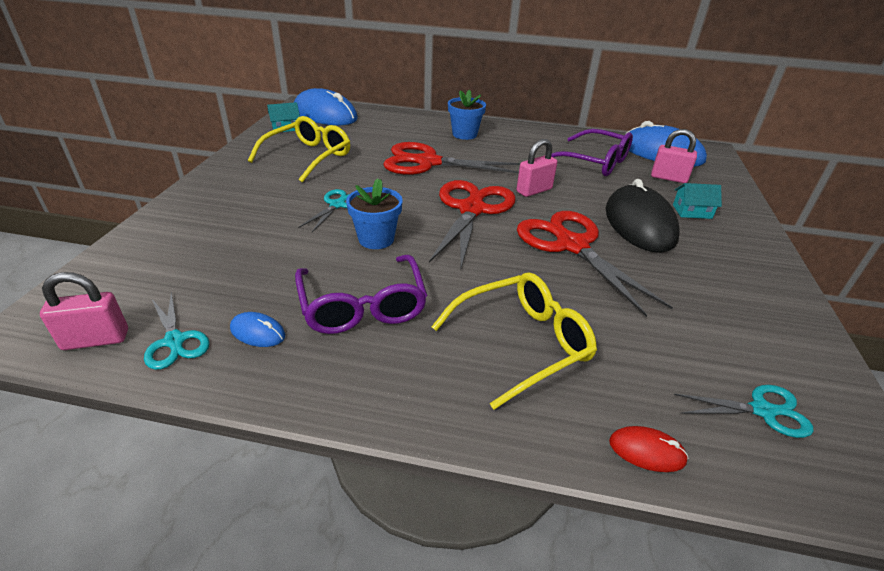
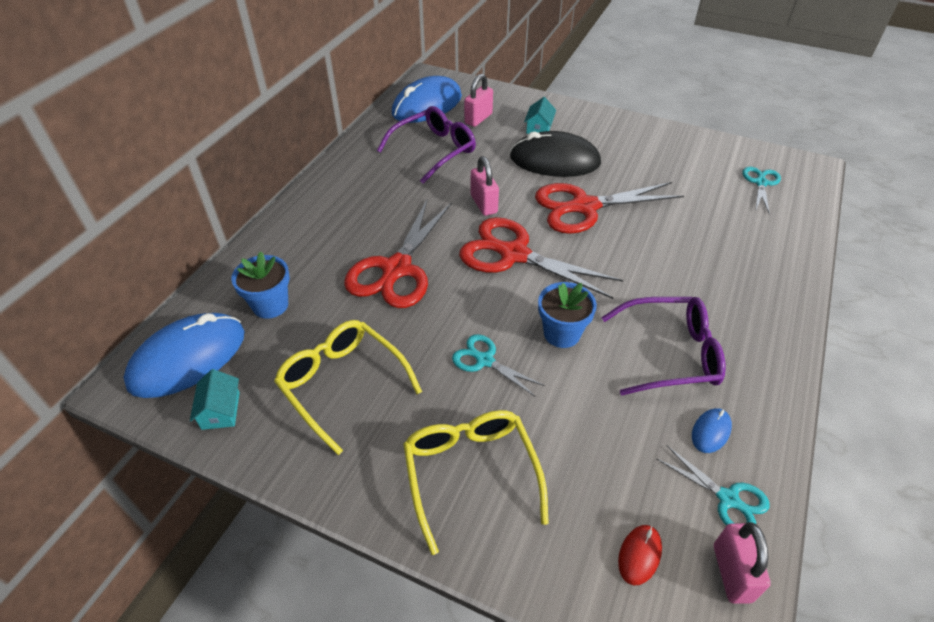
camera: 75 degrees left, 10 degrees up
turquoise scissors [144,292,210,370] -> turquoise scissors turned 60 degrees clockwise [656,445,769,526]
yellow glasses [431,272,597,409] -> yellow glasses moved to [403,410,549,555]
blue flower pot [448,90,486,140] -> blue flower pot moved to [231,251,290,319]
red mouse [609,426,689,472] -> red mouse moved to [618,525,662,585]

